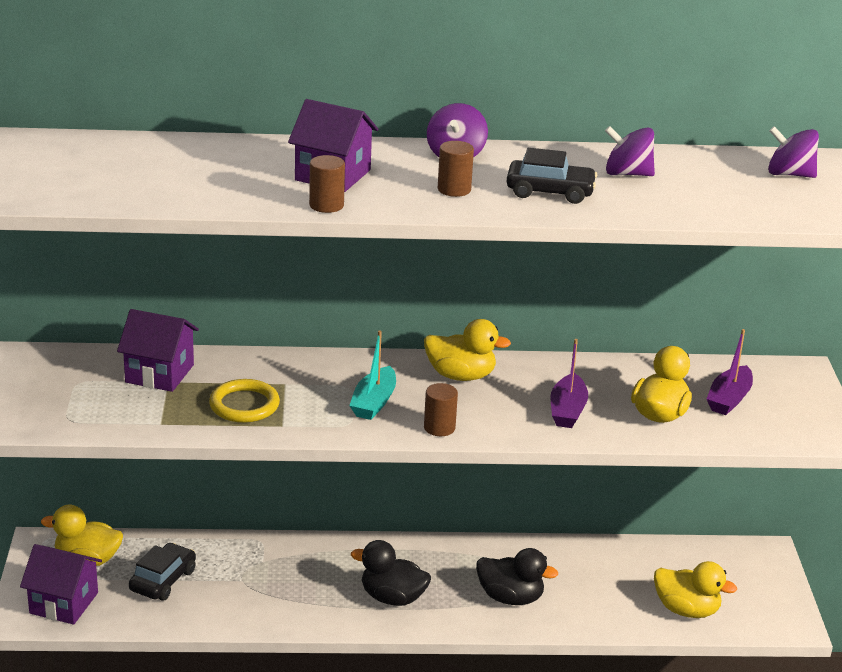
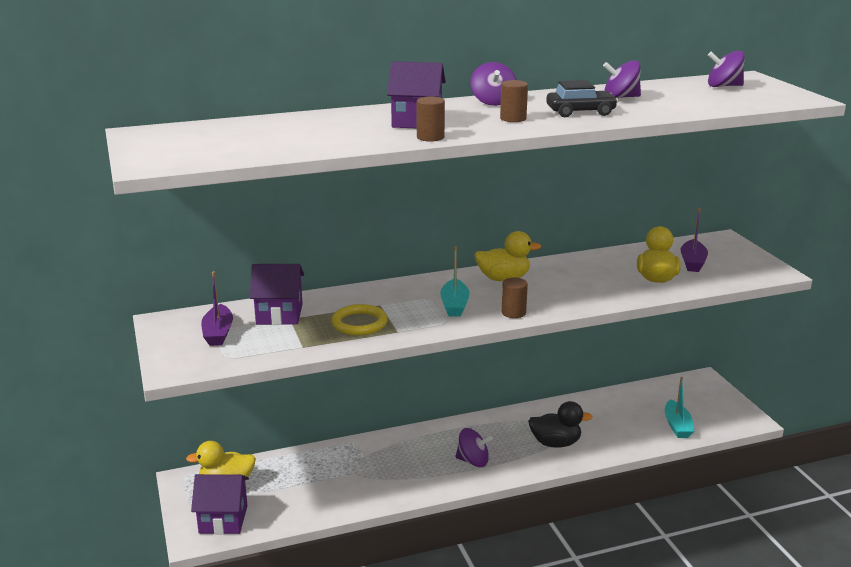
camera: 15 degrees left, 5 degrees down
black car [129,543,196,601] -> none
black duck [351,540,431,606] -> purple spinning top [455,428,493,467]
purple boat [550,339,588,428] -> purple boat moved to [201,271,233,346]
yellow duck [654,561,737,618] -> turquoise boat [665,377,694,438]

